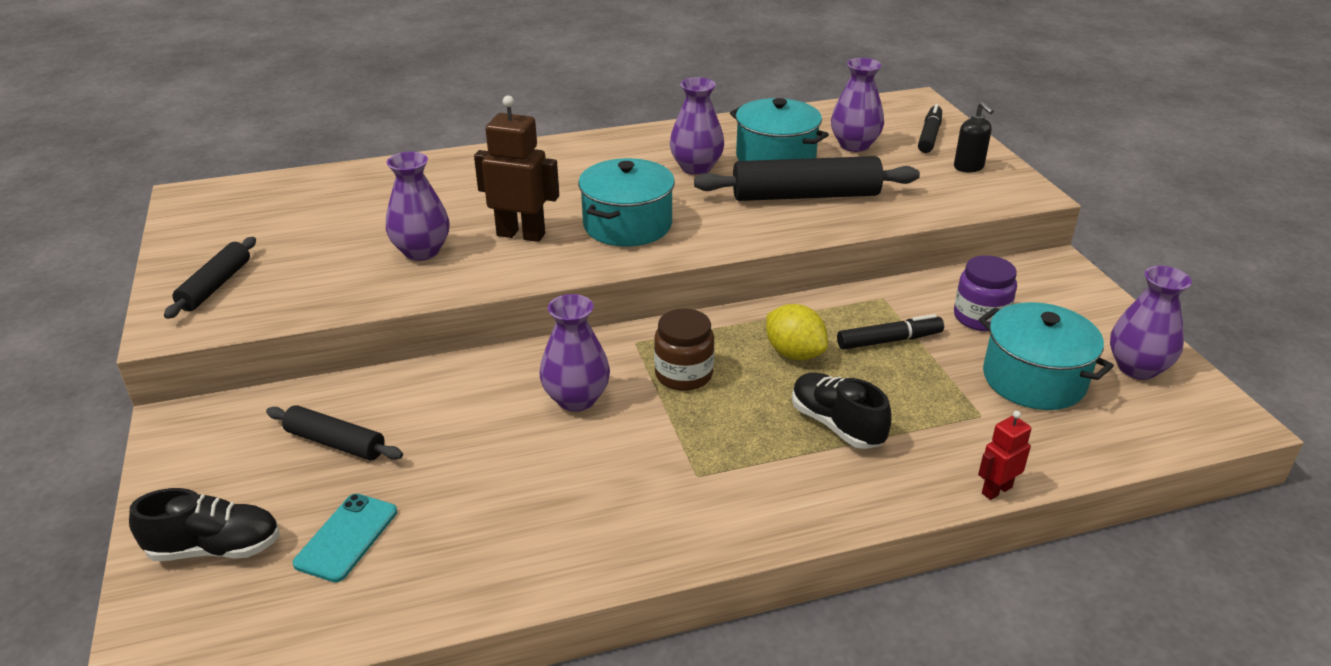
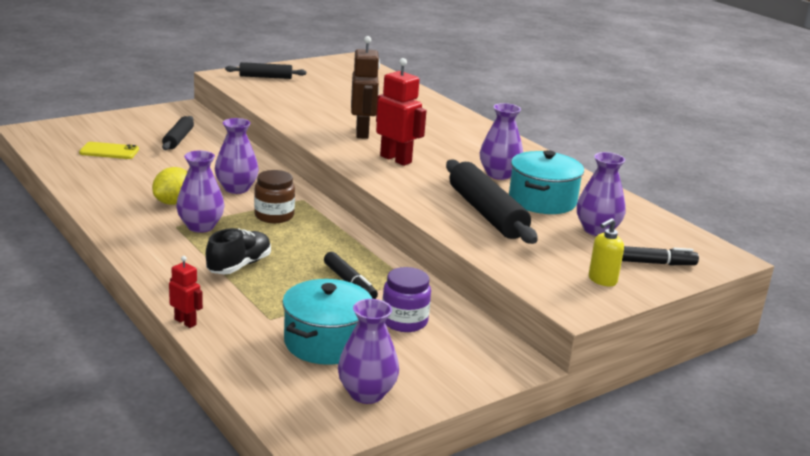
camera: 70 degrees right, 10 degrees down
black shoe [129,488,280,561] -> none
turquoise phone [293,494,397,582] -> yellow phone [79,142,139,159]
purple vase [386,152,450,261] -> purple vase moved to [176,151,224,233]
turquoise pot [578,158,675,247] -> red robot [376,58,427,166]
yellow lemon [766,304,828,360] -> yellow lemon moved to [152,167,188,205]
black soap dispenser [954,102,994,172] -> yellow soap dispenser [589,218,624,286]

